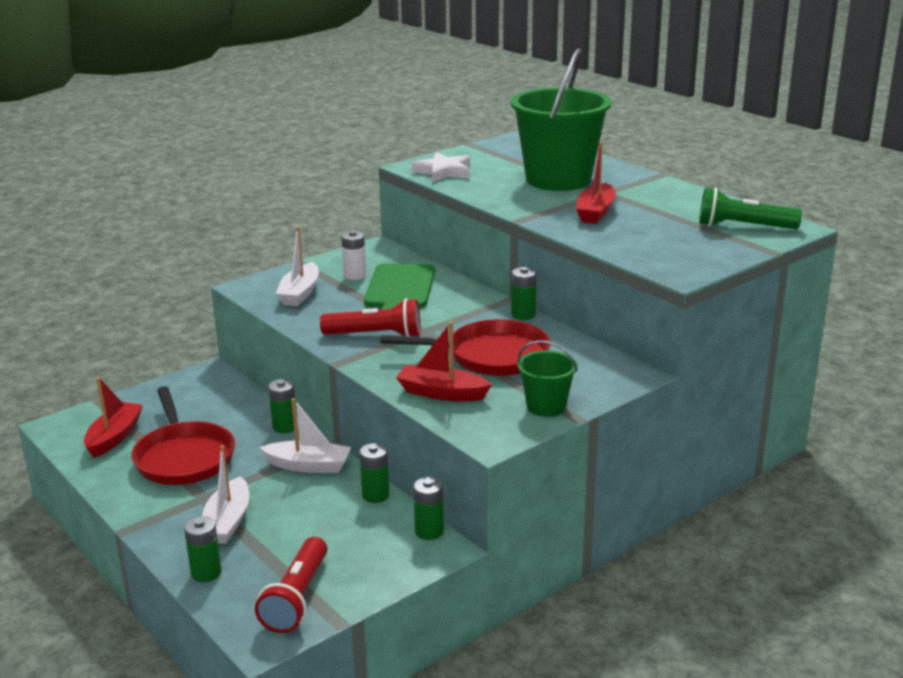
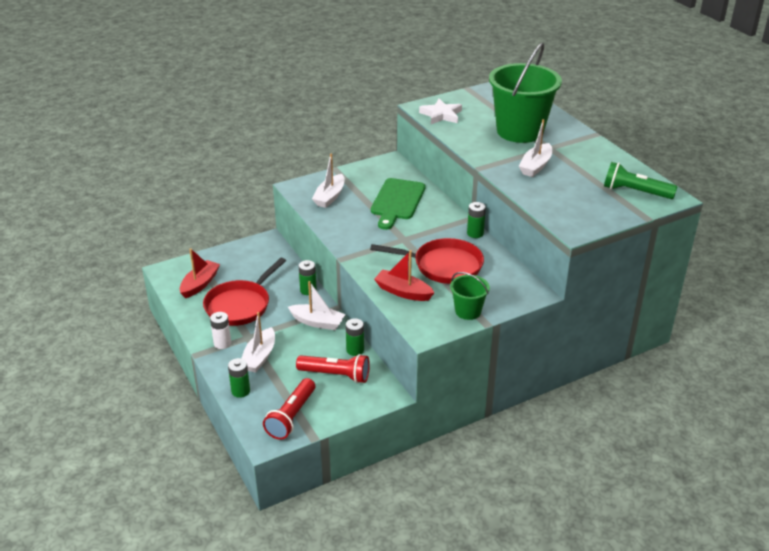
camera: 10 degrees right, 10 degrees up
red pan [131,386,235,485] -> red pan turned 45 degrees clockwise [203,258,286,326]
red flashlight [320,298,421,337] -> red flashlight moved to [296,354,370,383]
white battery [341,231,366,280] -> white battery moved to [210,312,231,349]
green battery [413,477,444,540] -> none
red boat [576,142,616,224] -> white boat [519,119,552,177]

